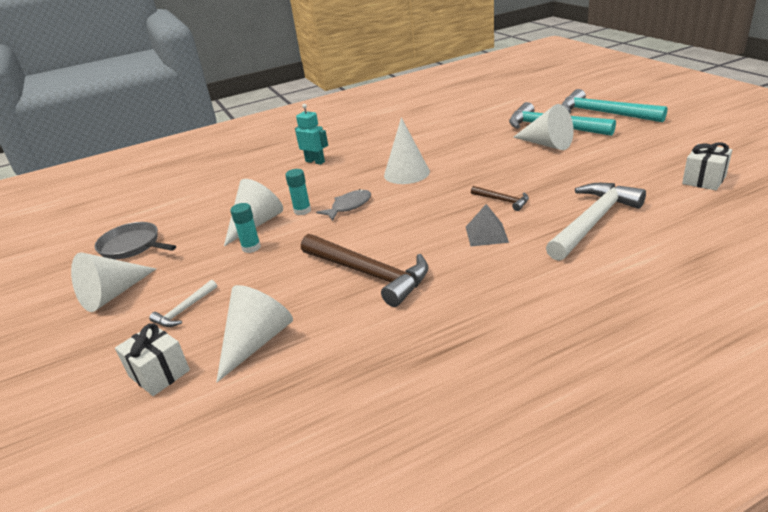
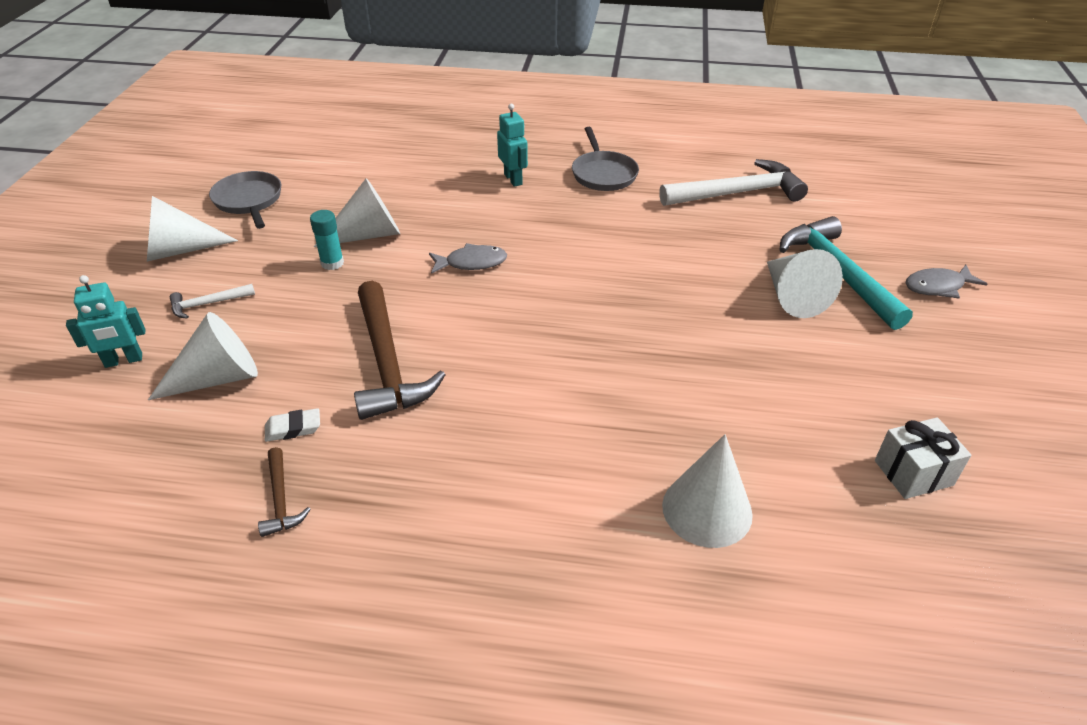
camera: 30 degrees right, 10 degrees up
white gift [115,323,190,396] -> turquoise robot [66,275,145,368]
turquoise glue stick [285,169,311,215] -> none
white cone [384,117,430,184] -> white cone moved to [662,434,753,548]
grey pyramid [466,204,509,246] -> none
brown hammer [471,186,529,211] -> brown hammer moved to [258,447,311,537]
white hammer [546,183,646,261] -> white hammer moved to [659,159,808,206]
turquoise hammer [562,89,667,122] -> grey fish [906,265,987,298]
none -> white eraser [265,408,320,442]
none -> grey pan [572,127,639,191]

